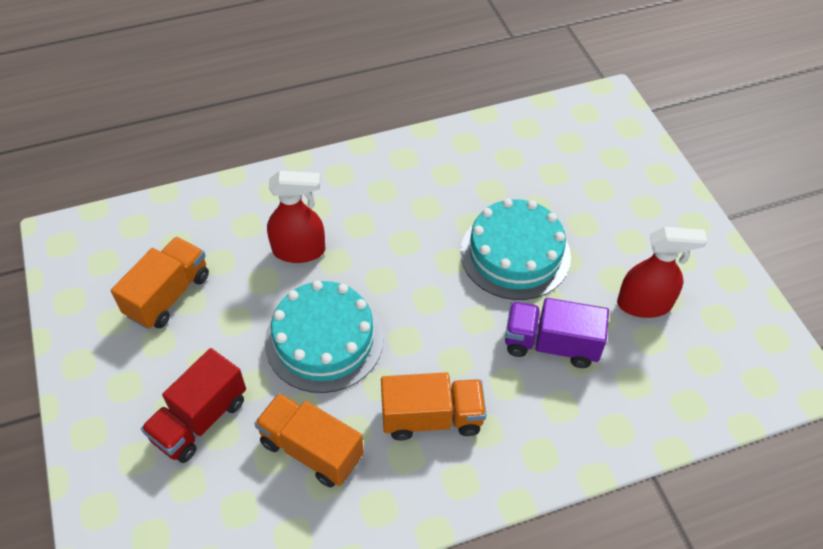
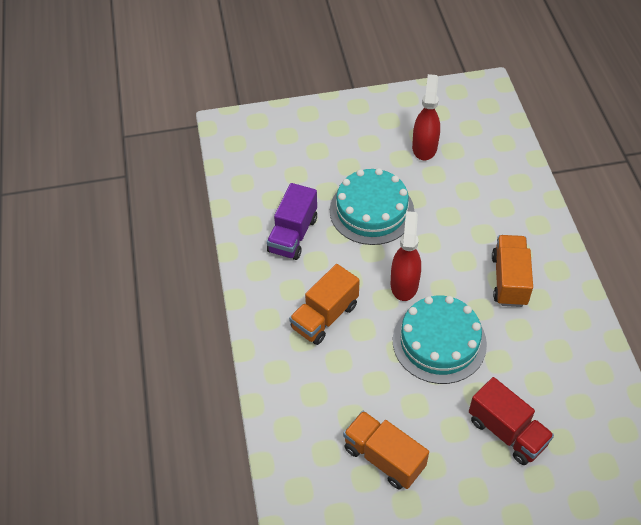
camera: 80 degrees left, 0 degrees up
orange truck [254,393,364,487] -> orange truck moved to [289,264,360,345]
red spray bottle [267,171,325,263] -> red spray bottle moved to [391,211,421,301]
purple truck [505,298,609,368] -> purple truck moved to [267,183,317,260]

